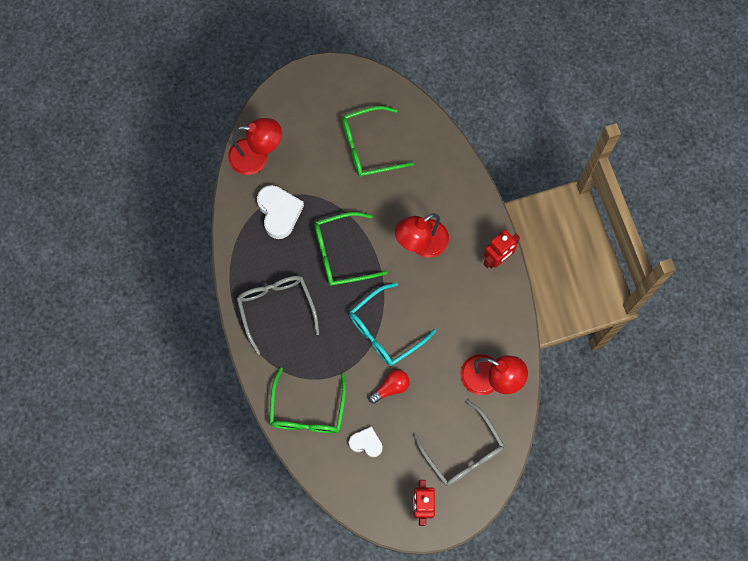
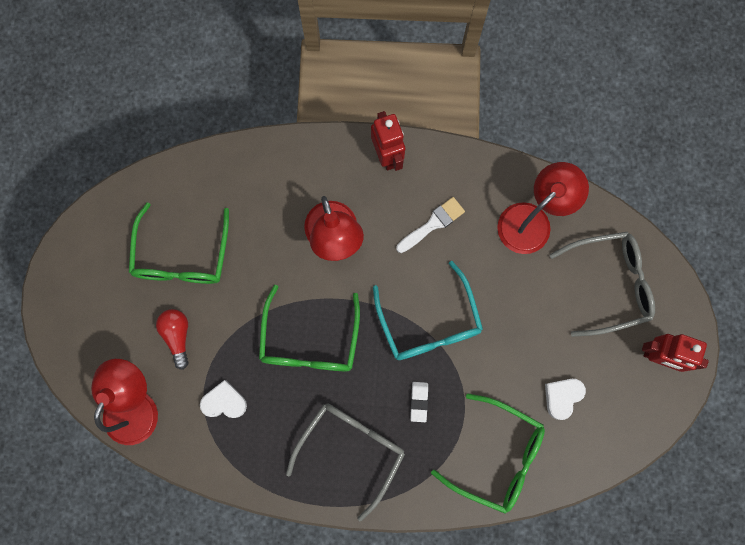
camera: 70 degrees left, 5 degrees up
grey glasses [237,276,319,355] -> grey glasses turned 120 degrees clockwise [286,403,405,521]
white heart [257,185,304,239] -> white heart [200,380,247,418], size x0.61
red light bulb [368,370,410,404] -> red light bulb moved to [156,309,189,370]
none -> white brush [396,197,465,253]
none -> white eraser [410,382,428,422]

